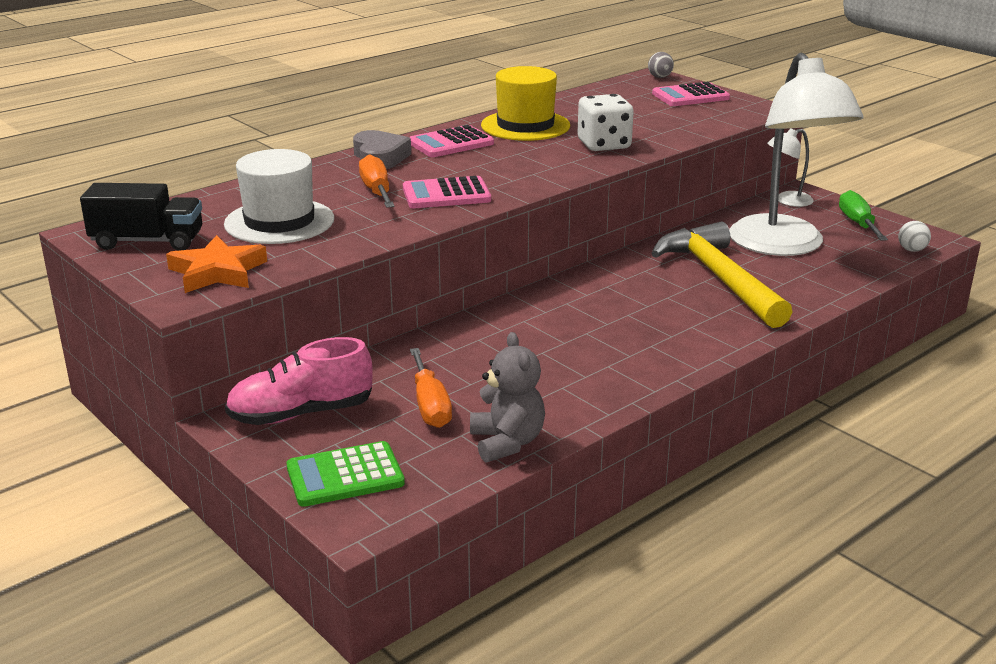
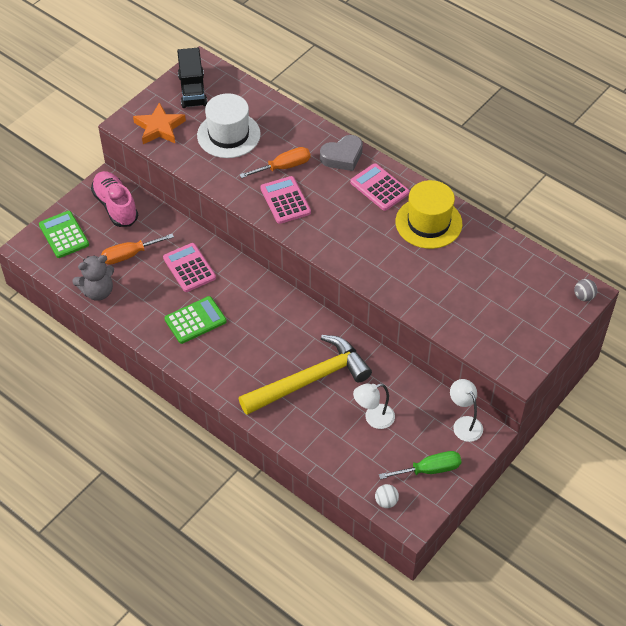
camera: 80 degrees right, 25 degrees up
white dice [578,94,634,151] -> none
pink calculator [652,81,730,106] -> pink calculator moved to [163,243,216,292]
white lamp [729,53,864,256] -> white lamp [353,384,395,429], size x0.43
none -> green calculator [165,296,227,344]

